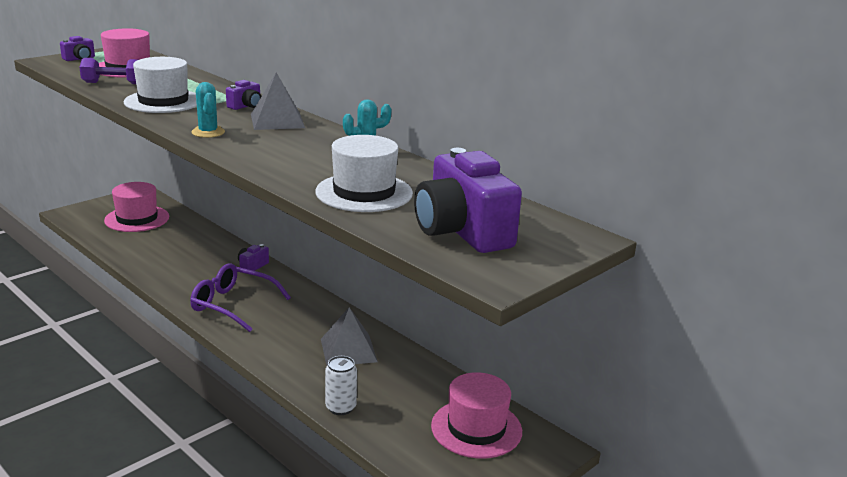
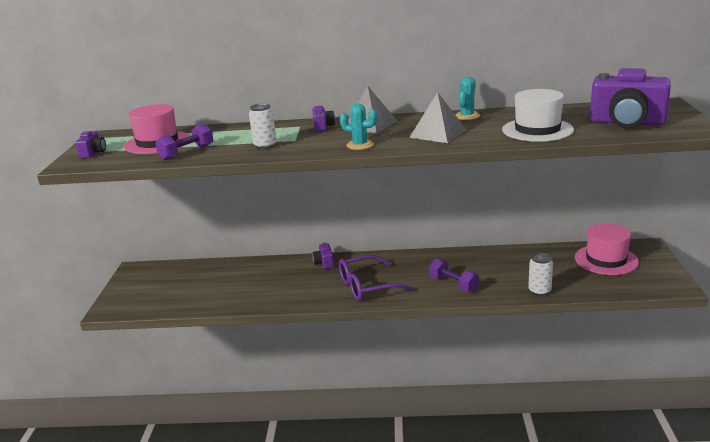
camera: 40 degrees left, 0 degrees up
pink hat [104,182,169,232] -> none
white hat [124,57,197,113] -> white can [249,103,277,149]
grey pyramid [321,307,378,365] -> grey pyramid moved to [409,92,467,143]
none -> purple dumbbell [429,259,479,292]

